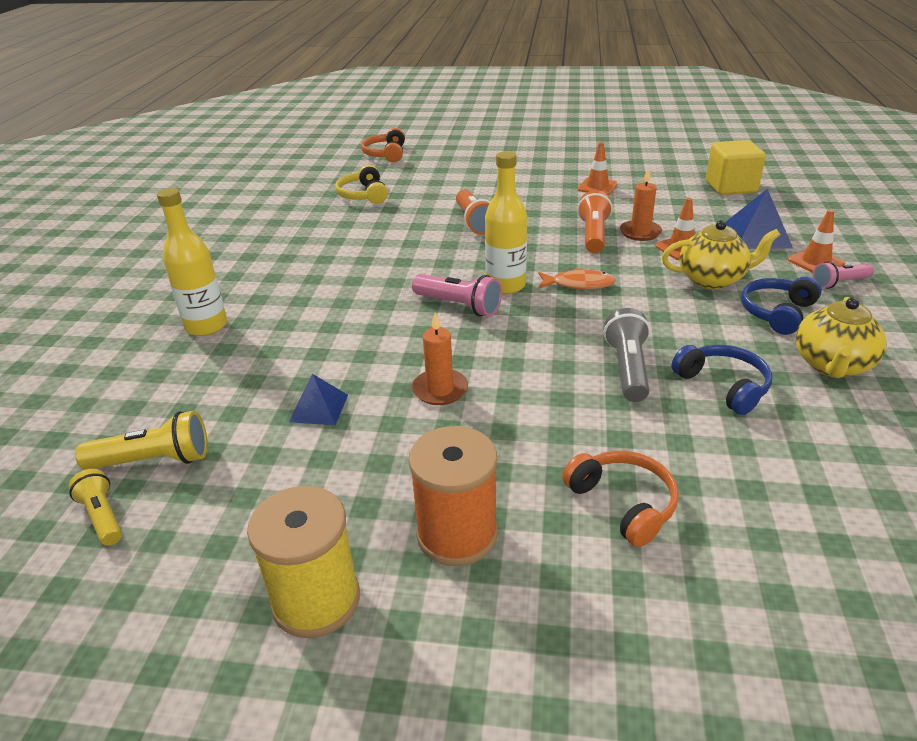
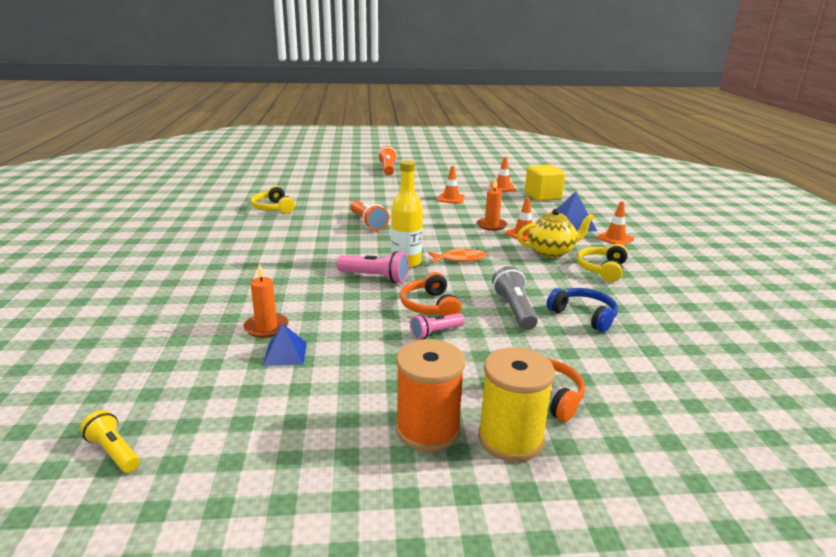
camera: 15 degrees left, 10 degrees down
yellow flashlight [75,411,208,470] -> none
yellow bottle [157,188,227,336] -> none
yellow spool [247,486,360,638] -> yellow spool moved to [478,347,555,462]
orange headphones [361,128,405,162] -> orange headphones moved to [400,272,461,316]
orange candle [412,313,468,405] -> orange candle moved to [243,263,289,338]
orange flashlight [577,190,612,253] -> orange flashlight moved to [378,146,397,175]
blue headphones [741,276,822,335] -> yellow headphones [577,244,628,282]
yellow teapot [796,297,887,378] -> none
pink flashlight [812,261,874,289] -> pink flashlight moved to [410,313,465,339]
none -> orange traffic cone [490,157,516,191]

